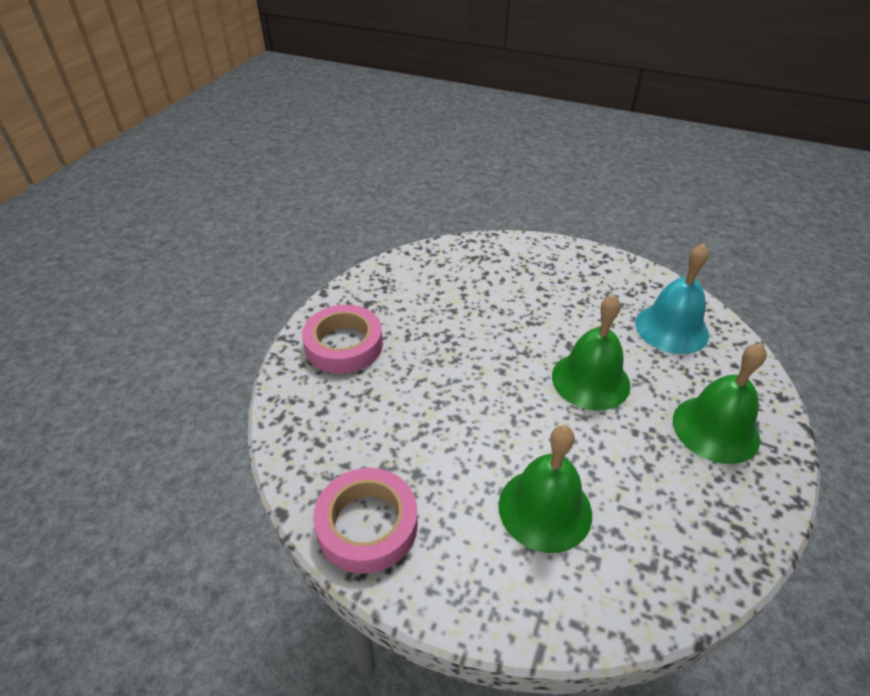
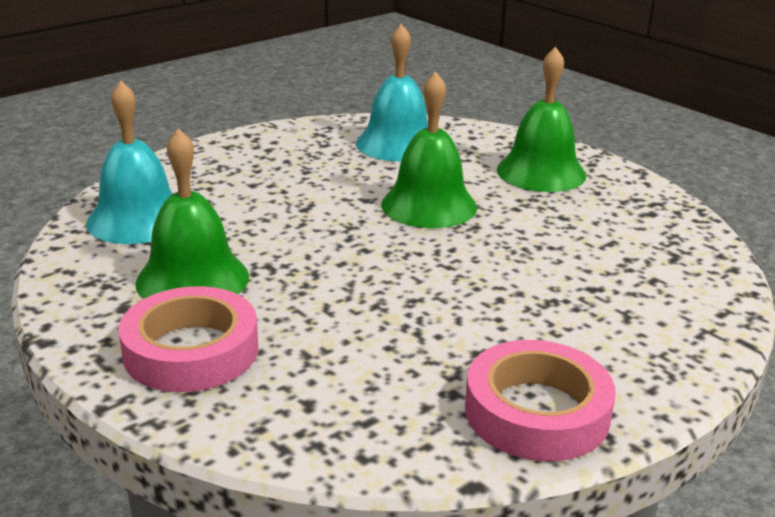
camera: 65 degrees left, 15 degrees down
green bell [499,426,592,553] -> green bell moved to [136,128,249,299]
none -> turquoise bell [86,81,172,244]

